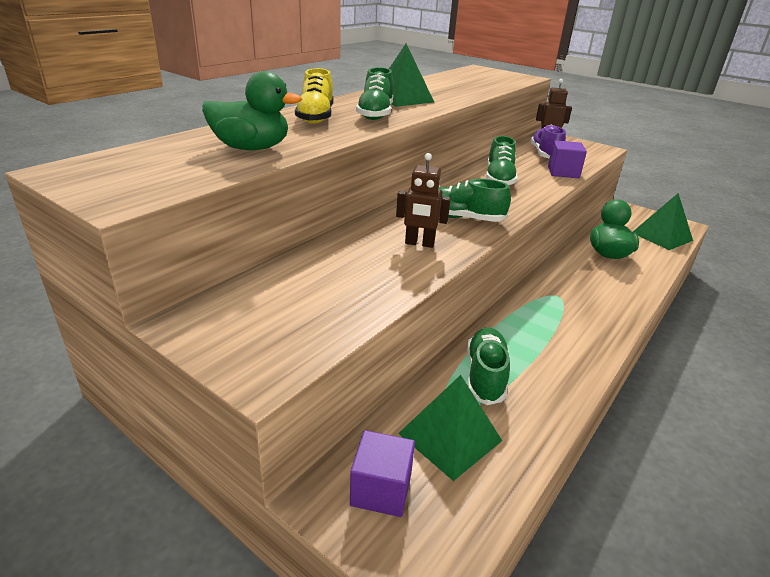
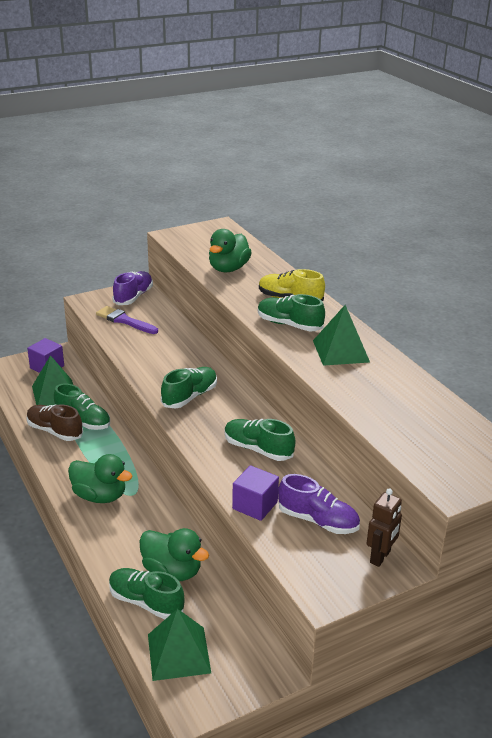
camera: 115 degrees right, 0 degrees up
brown robot [396,153,451,248] -> none
none -> brown shoe [26,404,83,441]
none -> green duck [68,454,132,503]
none -> purple brush [96,306,158,334]
none -> green shoe [109,568,185,619]
none -> purple shoe [112,271,153,305]

